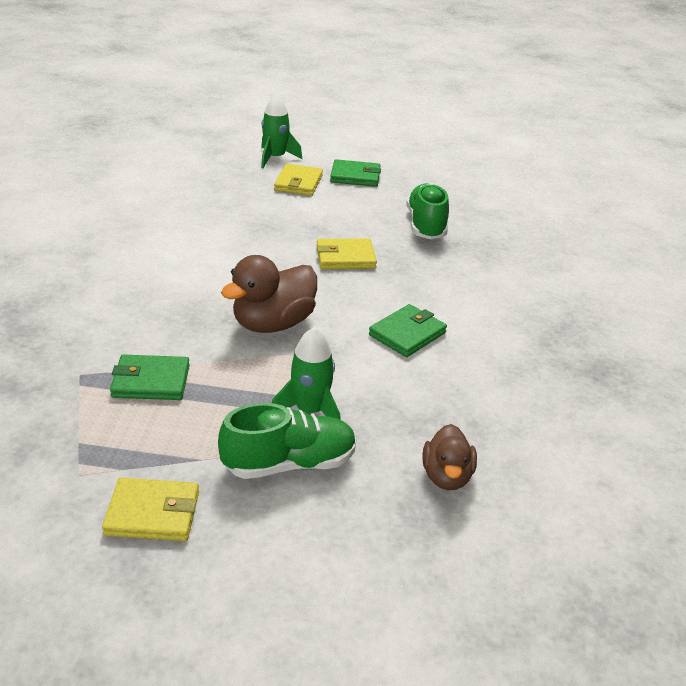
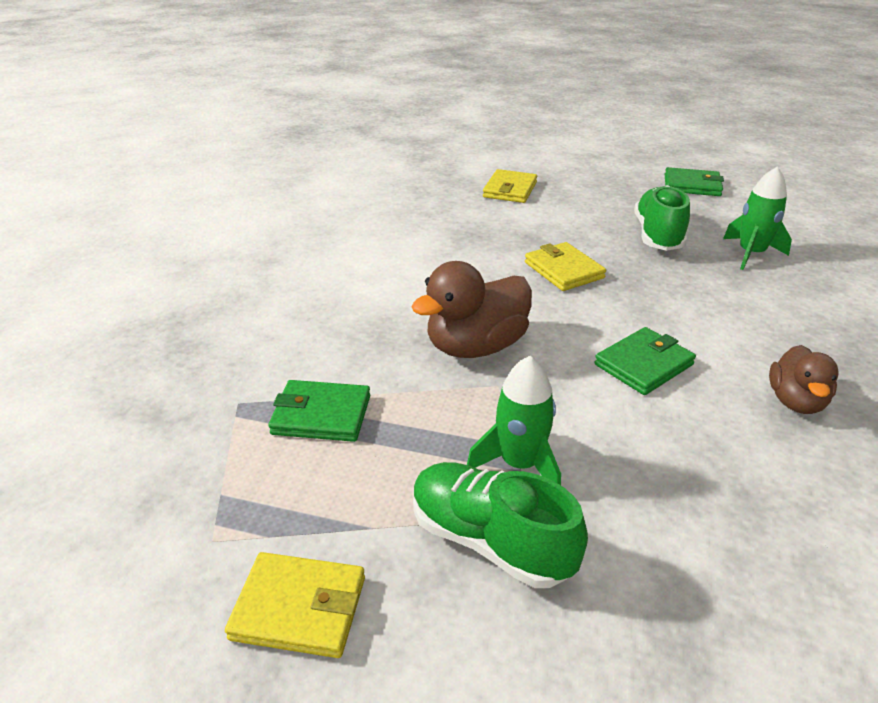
camera: 10 degrees right, 0 degrees up
green shoe [218,403,356,479] -> green shoe turned 135 degrees counterclockwise [413,462,588,588]
green rocket [261,93,302,168] -> green rocket moved to [723,167,792,270]
yellow wallet [317,239,377,269] -> yellow wallet turned 60 degrees clockwise [525,242,606,291]
green wallet [330,159,381,187] -> green wallet moved to [665,167,724,196]
brown duck [422,424,477,490] -> brown duck moved to [769,345,839,414]

